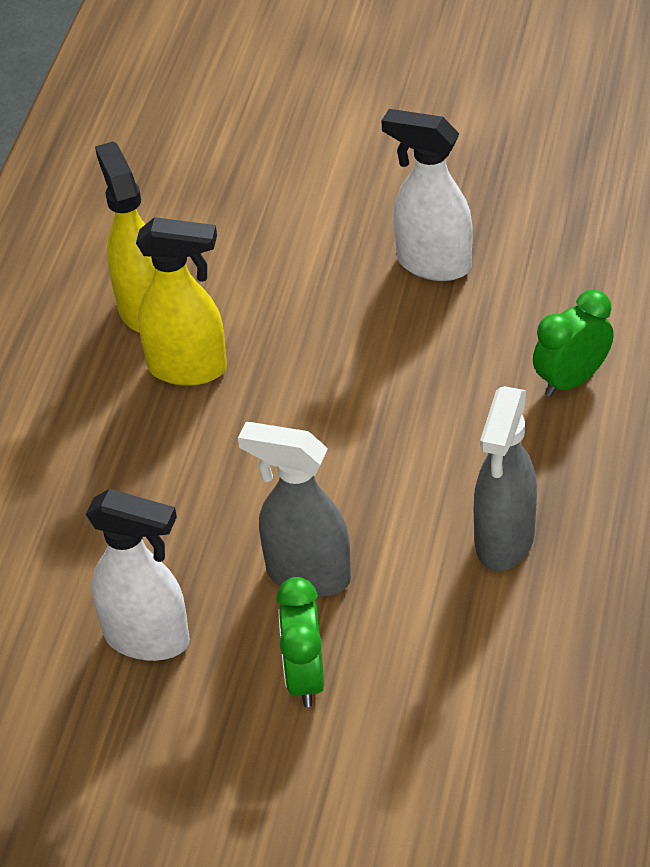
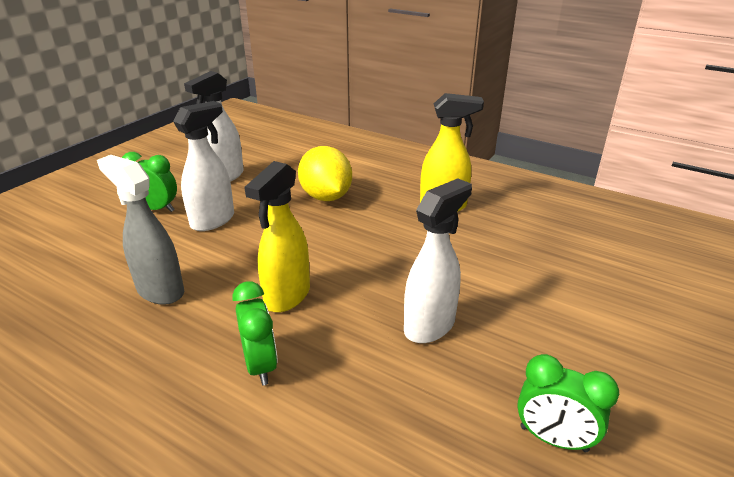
camera: 105 degrees right, 15 degrees down
yellow spray bottle [136,217,227,386] -> yellow spray bottle moved to [244,161,310,313]
grey spray bottle [238,422,351,597] -> white spray bottle [173,101,234,231]
none -> yellow lemon [298,146,352,201]
none -> green clock [517,354,619,452]

